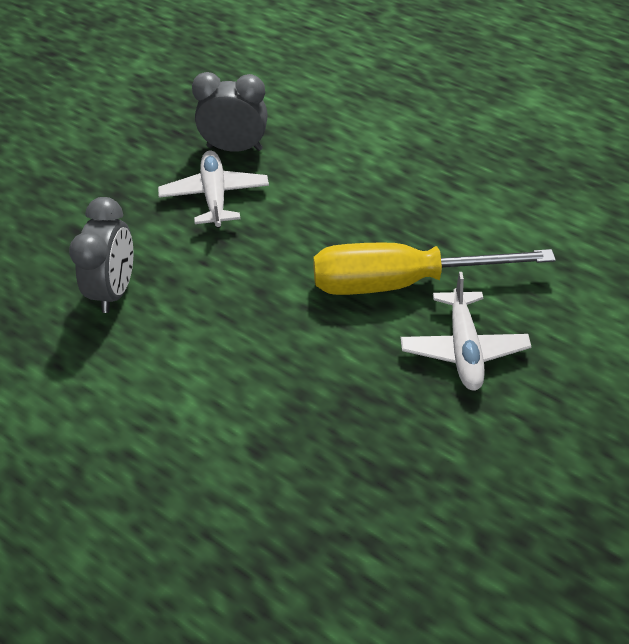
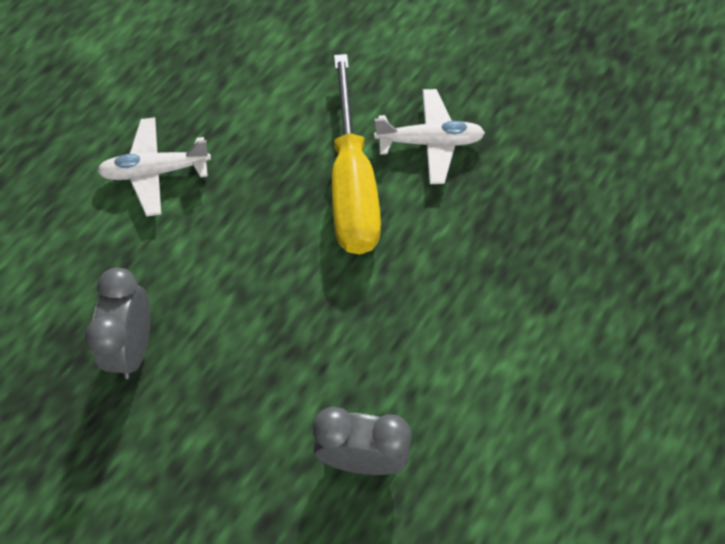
camera: 90 degrees left, 10 degrees up
white plane [158,150,269,228] -> white plane moved to [97,117,211,217]

